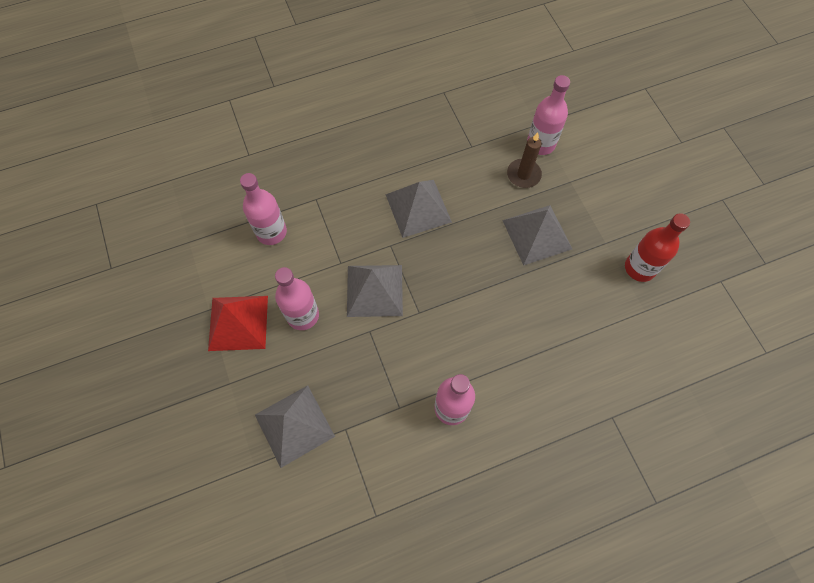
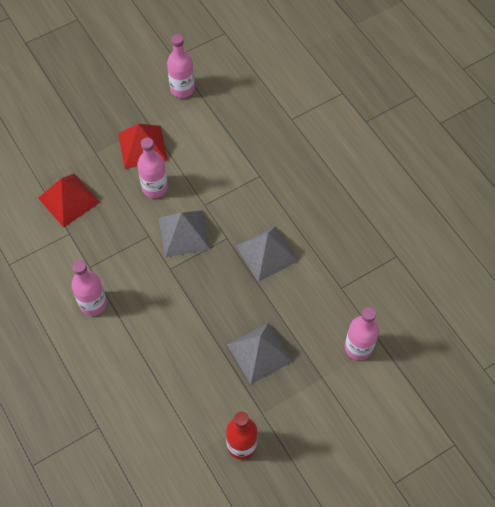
camera: 80 degrees right, 5 degrees down
pink bottle [240,173,287,245] -> pink bottle moved to [167,34,195,98]
grey pyramid [255,385,335,468] -> red pyramid [38,174,100,228]
brown candle [507,132,542,188] -> none

